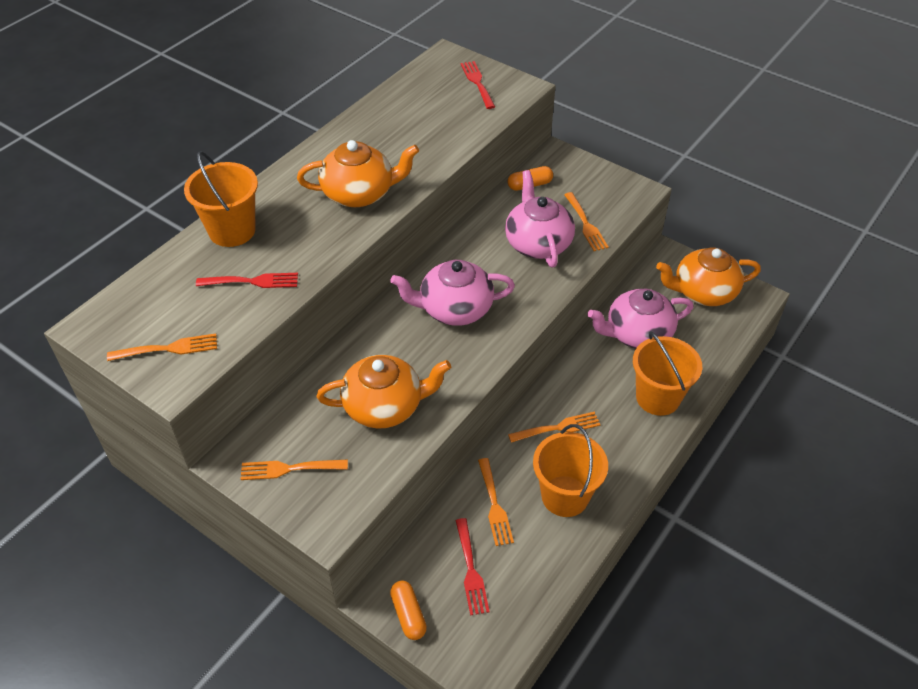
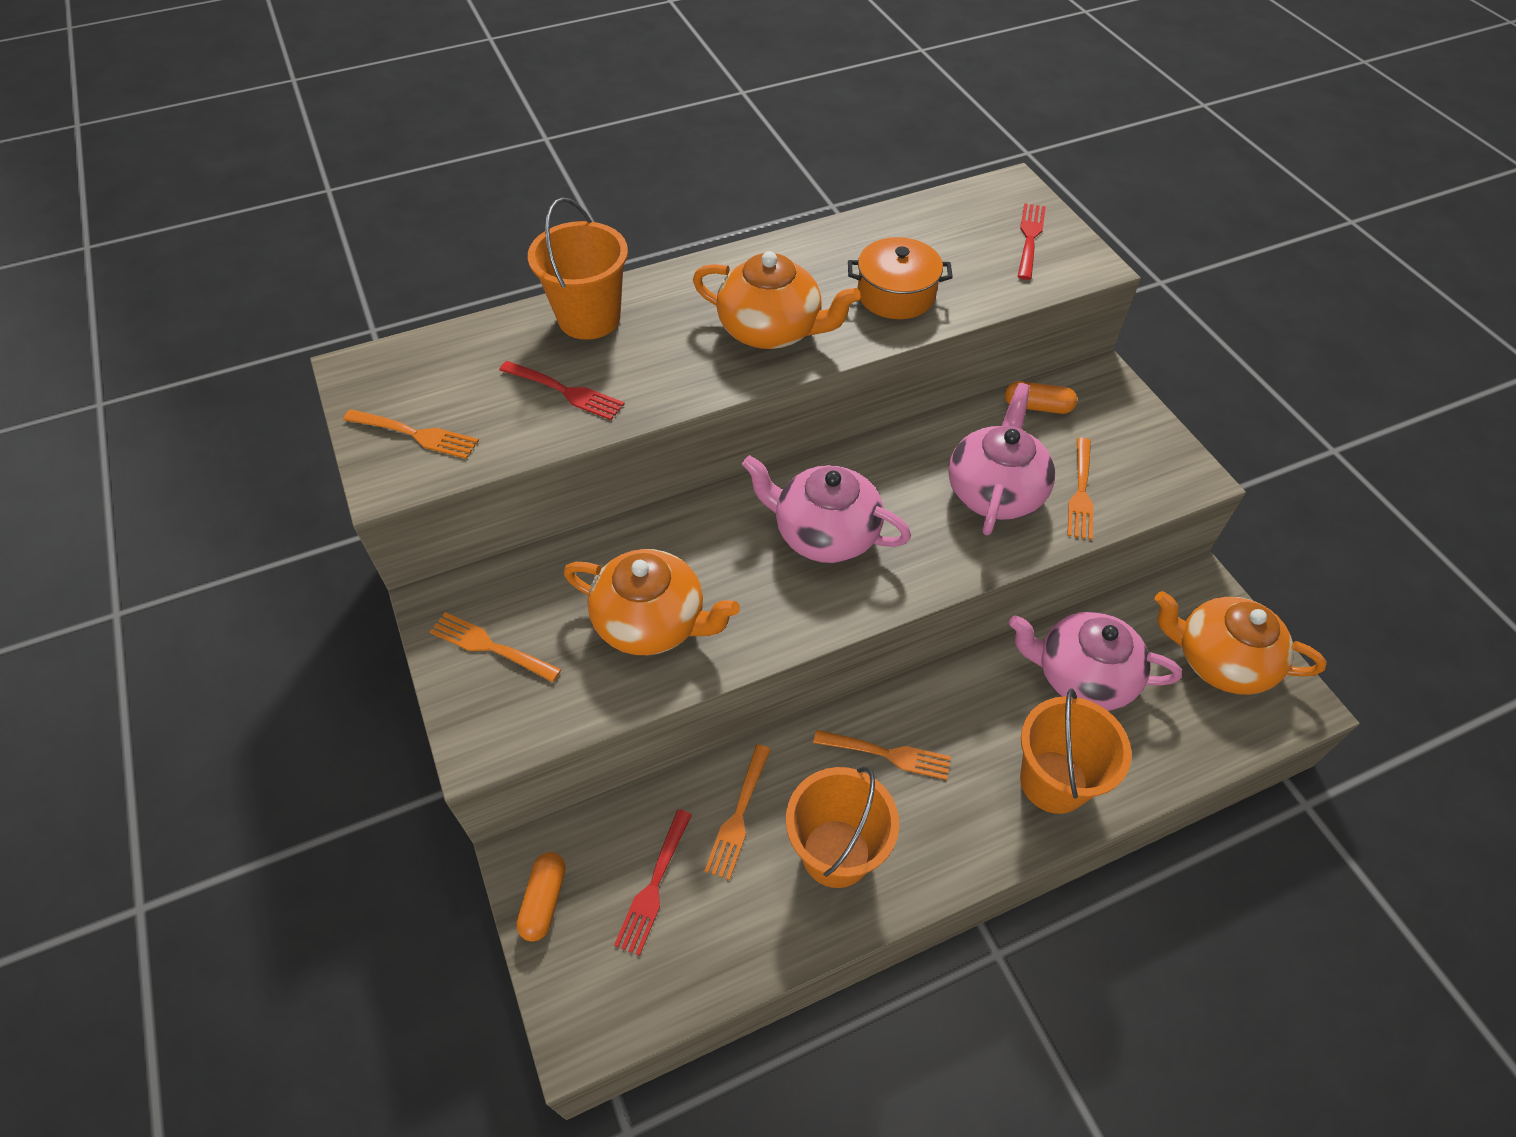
camera: 30 degrees right, 5 degrees up
none -> orange pot [848,237,953,319]

